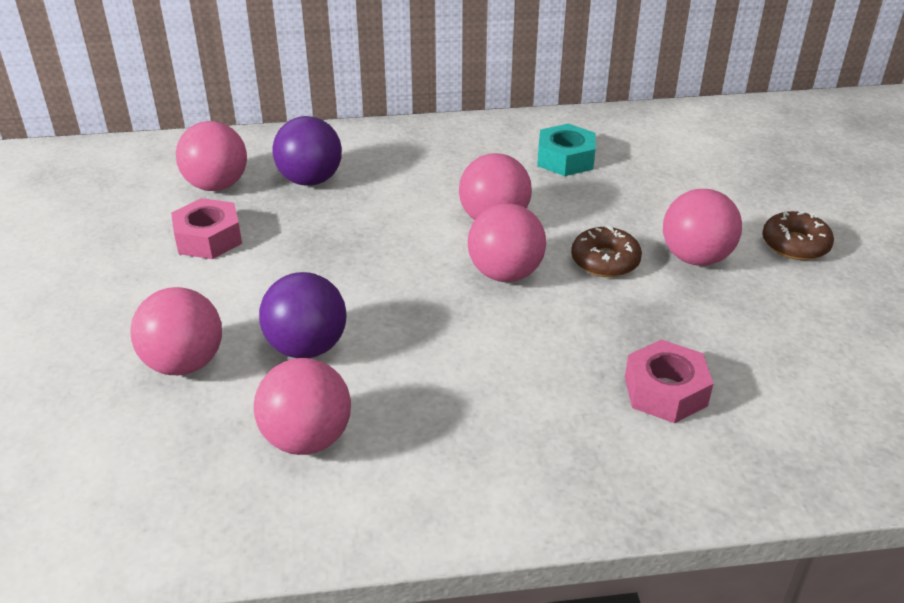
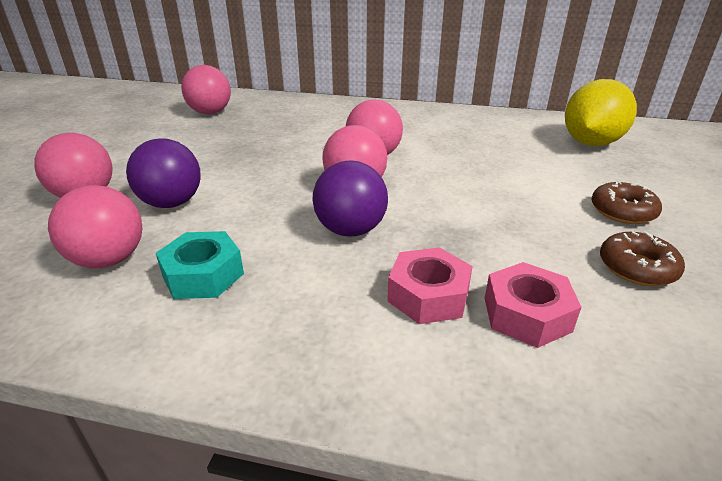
camera: 20 degrees right, 5 degrees down
pink nut [171,198,242,259] -> pink nut moved to [485,262,582,348]
purple ball [273,116,342,186] -> purple ball moved to [312,161,388,236]
turquoise nut [537,124,596,176] -> turquoise nut moved to [156,231,244,299]
brown donut [571,225,642,277] -> brown donut moved to [600,231,685,286]
pink ball [663,189,742,266] -> none
none -> yellow lemon [565,79,637,146]

